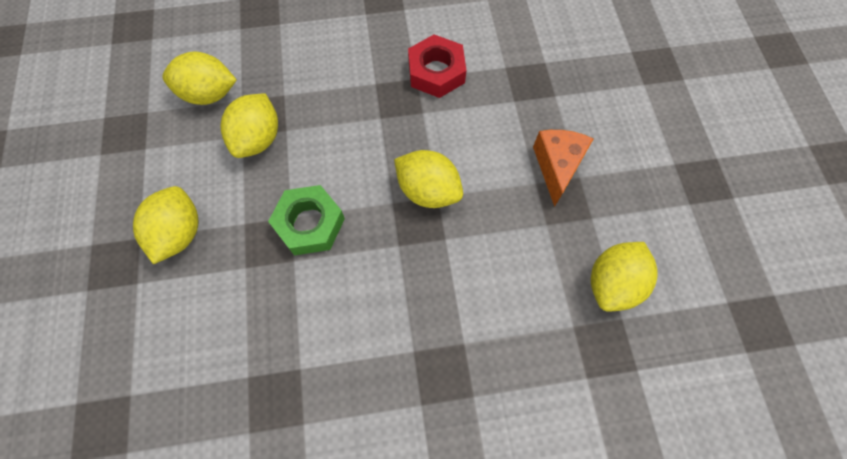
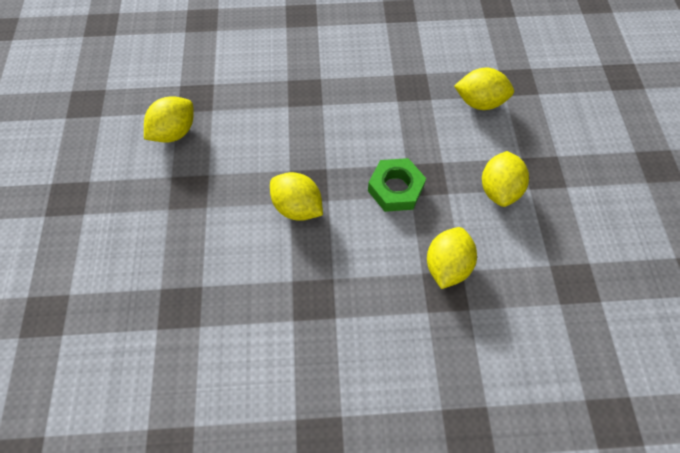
camera: 175 degrees left, 5 degrees down
yellow lemon [162,51,237,105] -> yellow lemon moved to [454,68,514,110]
red nut [408,34,467,98] -> none
orange cheese [533,130,594,207] -> none

